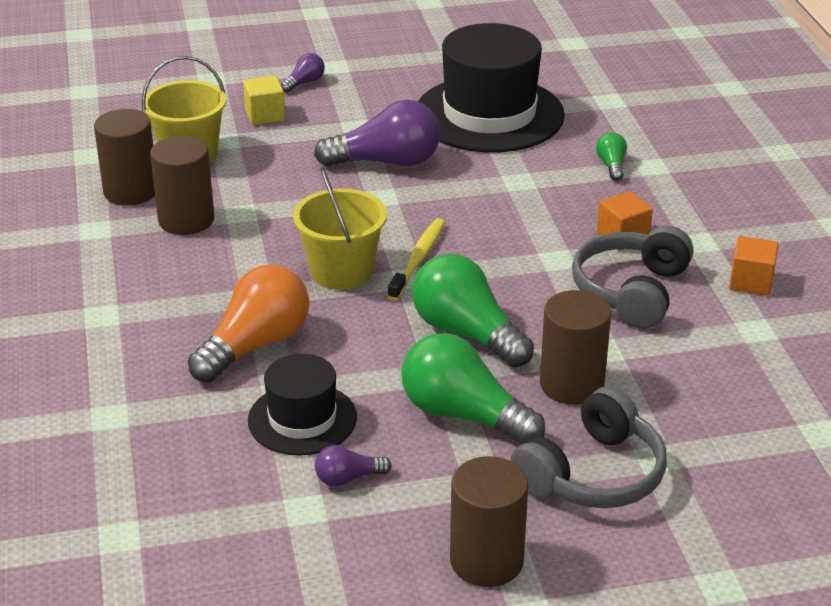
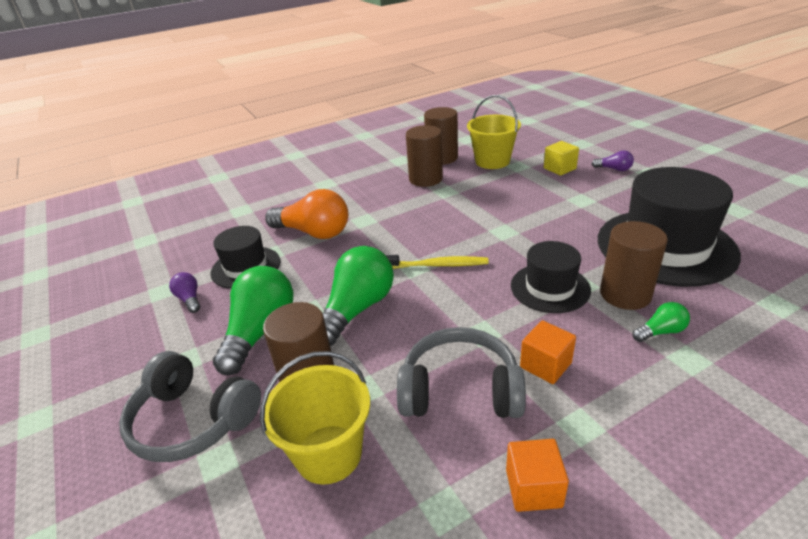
camera: 75 degrees right, 0 degrees up
yellow bucket [293,168,387,290] -> yellow bucket moved to [260,351,370,485]
purple light bulb [314,100,440,167] -> none
brown cylinder [450,456,528,587] -> brown cylinder moved to [600,221,668,310]
none -> black hat [511,241,591,313]

